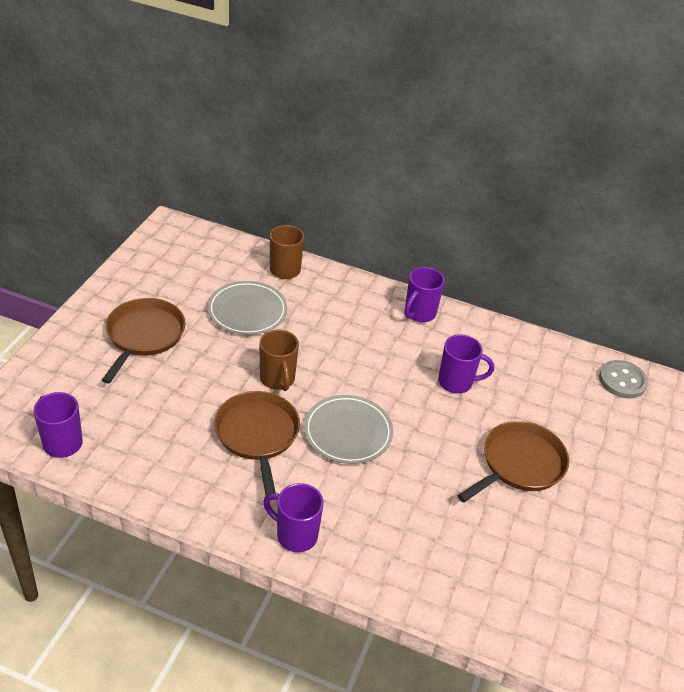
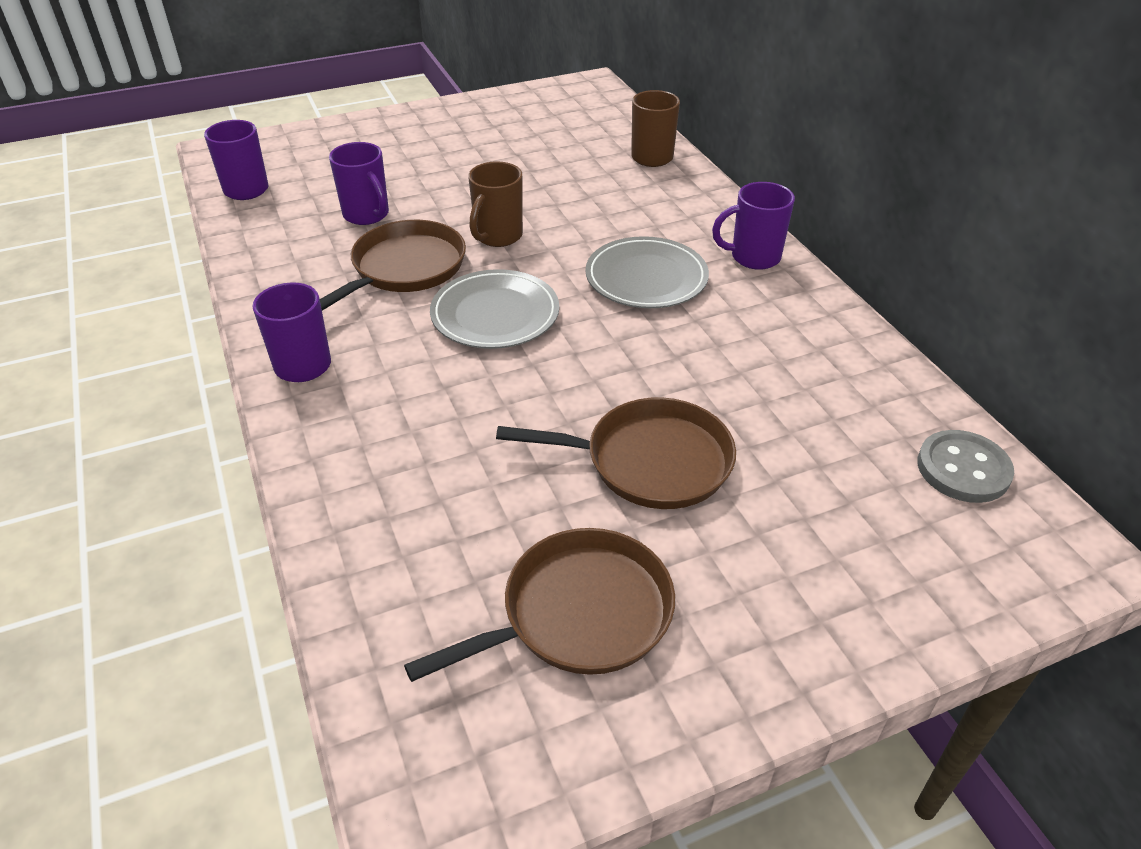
camera: 50 degrees right, 0 degrees up
brown pan [102,298,185,384] -> brown pan moved to [404,528,675,682]
grey plate [207,281,287,335] -> grey plate moved to [585,236,709,308]
purple mug [438,334,494,394] -> purple mug moved to [329,142,389,225]

